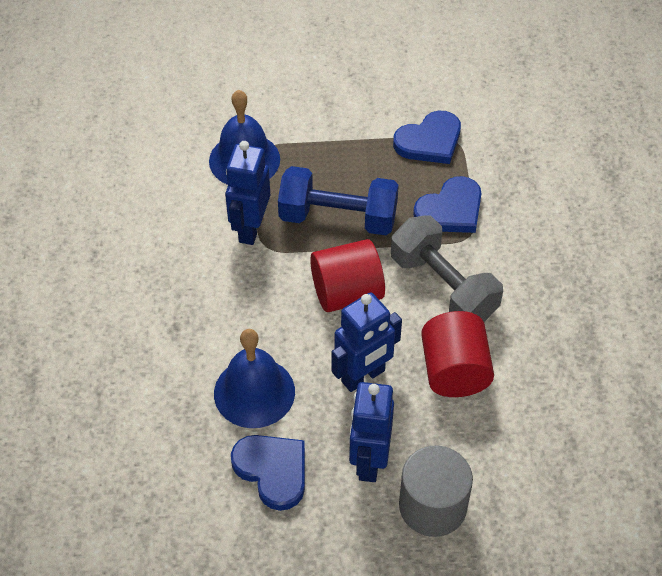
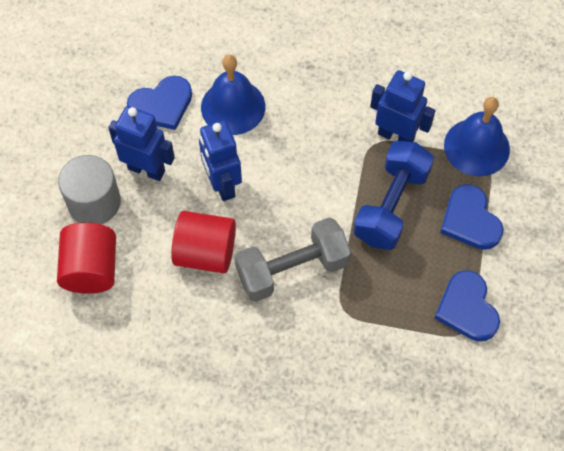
camera: 105 degrees right, 10 degrees up
red cylinder [310,239,385,312] -> red cylinder moved to [57,222,116,294]
blue heart [413,176,482,233] -> blue heart moved to [440,184,503,250]

